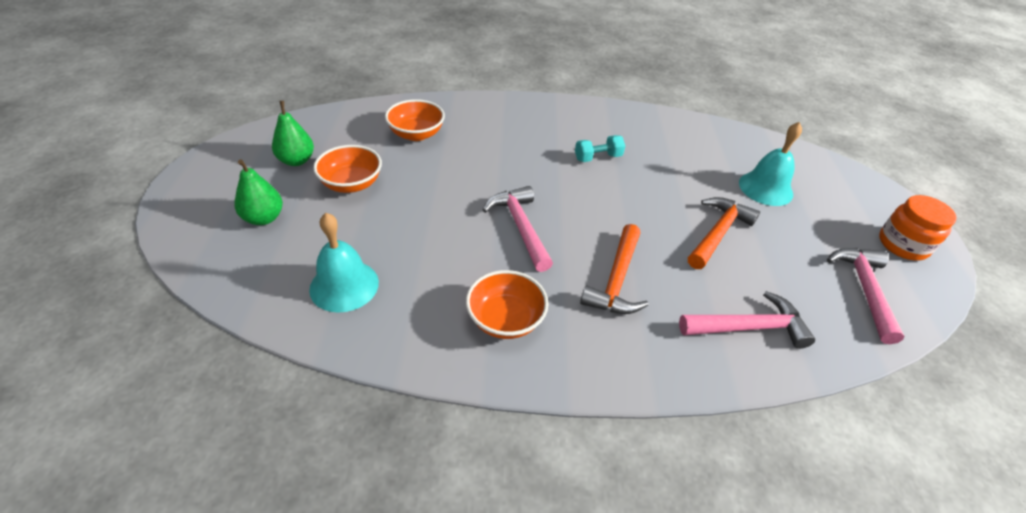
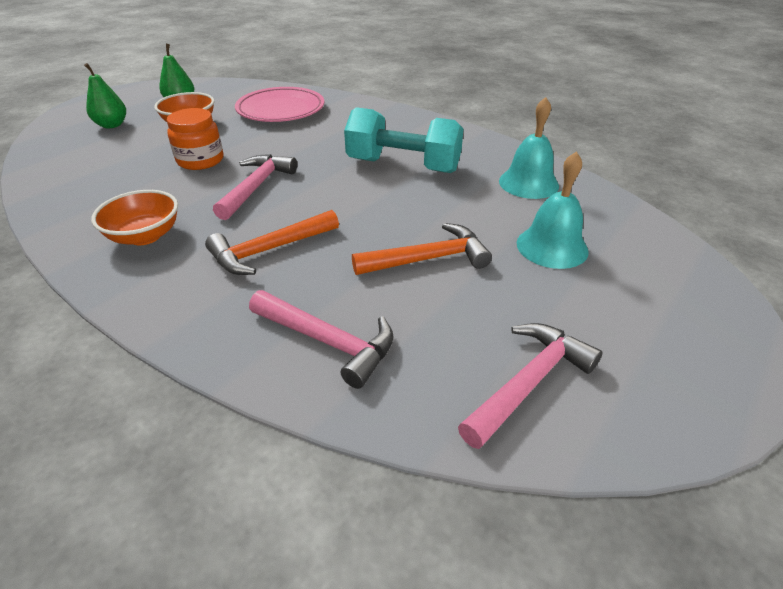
camera: 40 degrees right, 5 degrees down
turquoise bell [309,213,379,313] -> turquoise bell moved to [499,97,559,199]
orange bowl [385,99,445,141] -> pink plate [235,87,324,122]
turquoise dumbbell [575,135,625,162] -> turquoise dumbbell [344,107,464,173], size x2.13
orange jar [879,195,957,260] -> orange jar moved to [167,108,224,170]

